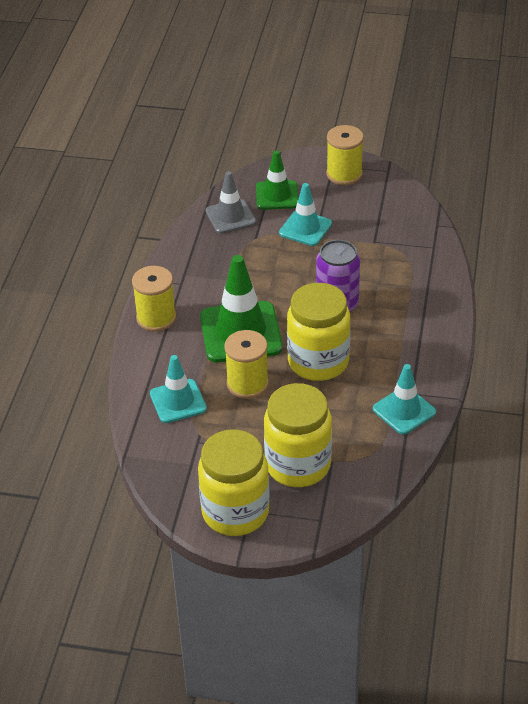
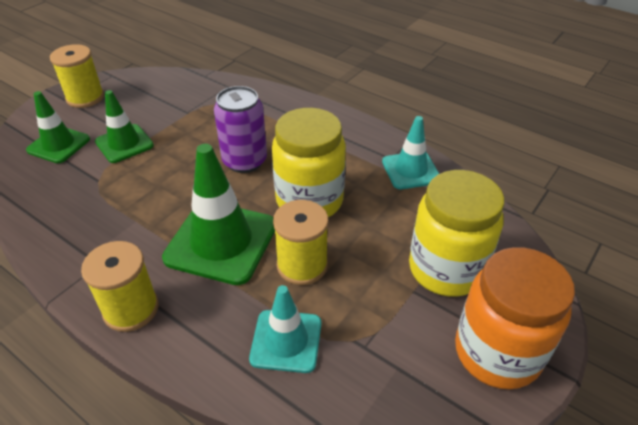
camera: 65 degrees left, 0 degrees up
yellow jar [198,429,270,536] -> orange jar [455,247,575,389]
grey traffic cone [206,171,256,234] -> none
turquoise traffic cone [279,183,332,246] -> green traffic cone [95,90,154,163]

